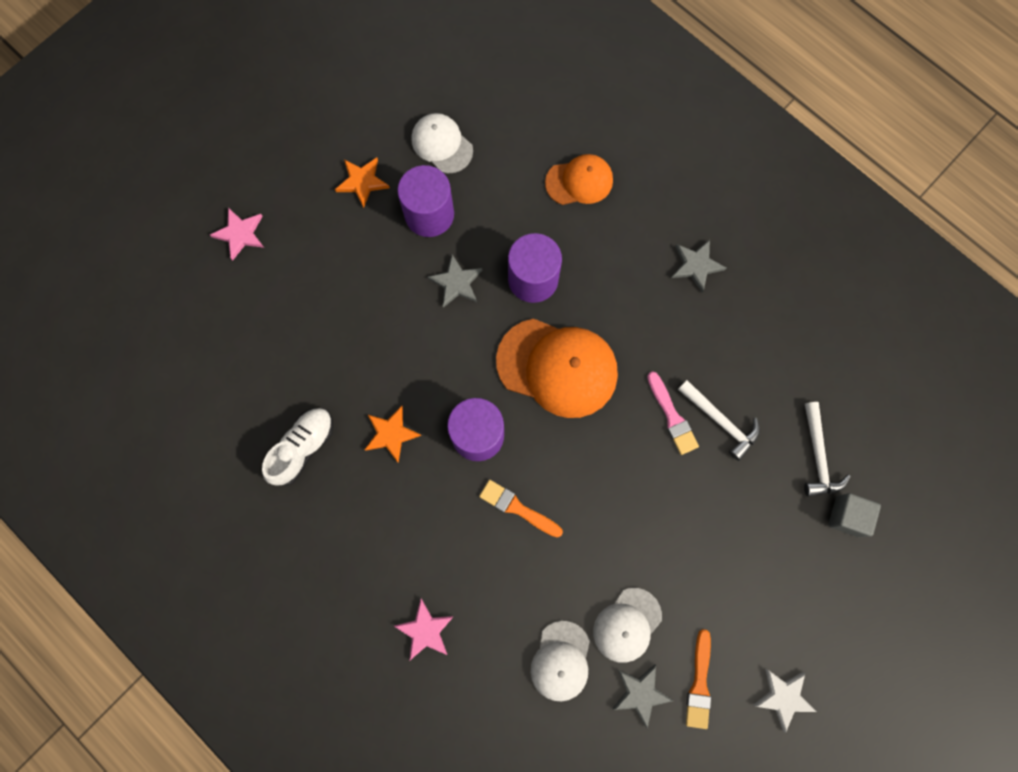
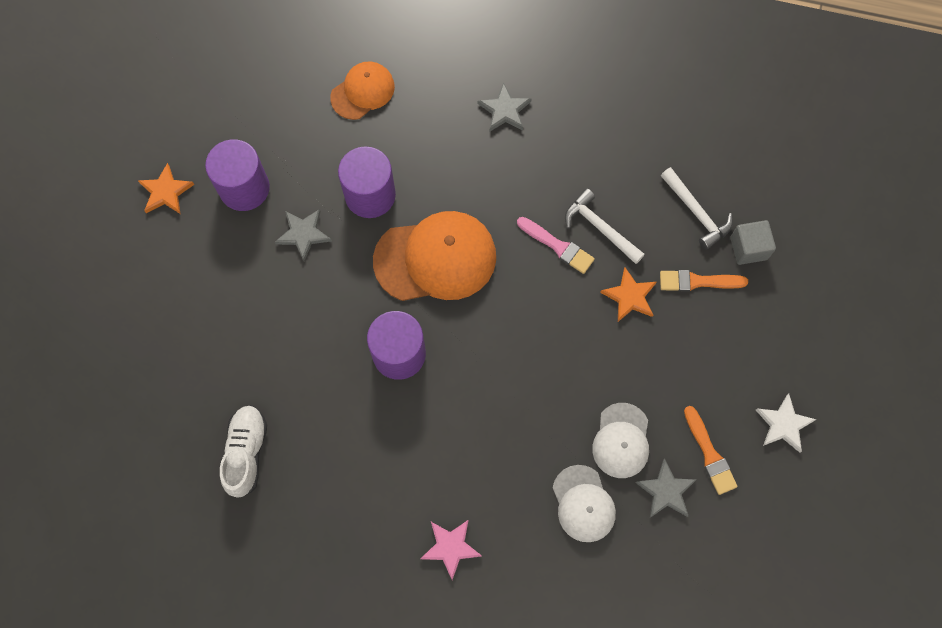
camera: 30 degrees left, 5 degrees down
pink star [210,208,264,261] -> none
orange star [365,406,421,463] -> orange star moved to [600,267,657,322]
white cap [411,113,473,174] -> none
orange brush [479,480,563,538] -> orange brush moved to [660,270,748,291]
white hammer [678,380,760,461] -> white hammer turned 150 degrees counterclockwise [565,188,645,264]

